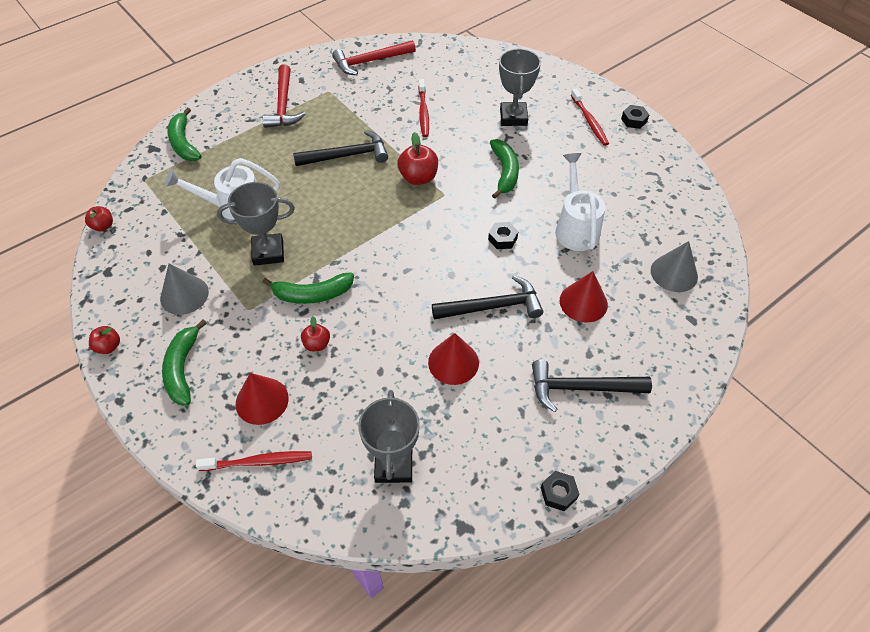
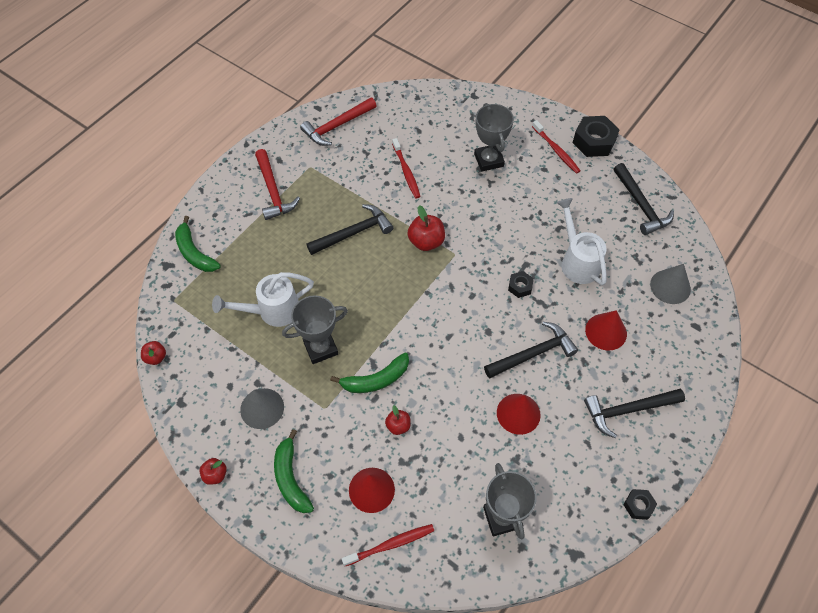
camera: 15 degrees left, 5 degrees up
green banana [490,139,519,199] -> none
black nut [621,105,649,129] -> black nut [573,116,620,157], size x1.87
none -> black hammer [614,163,674,235]

